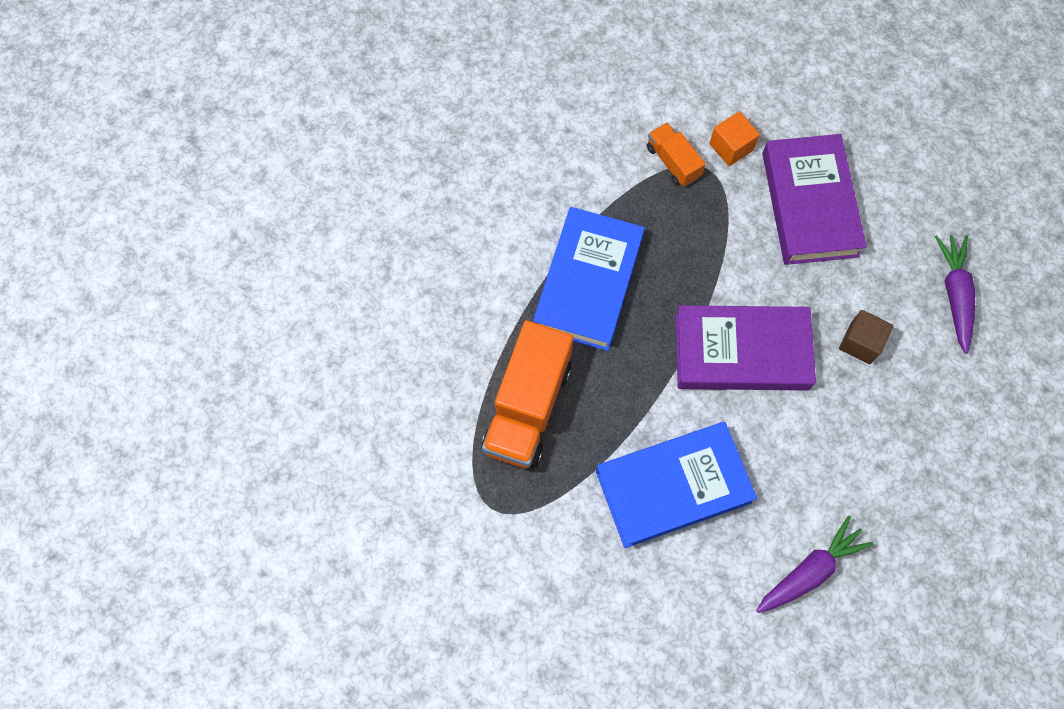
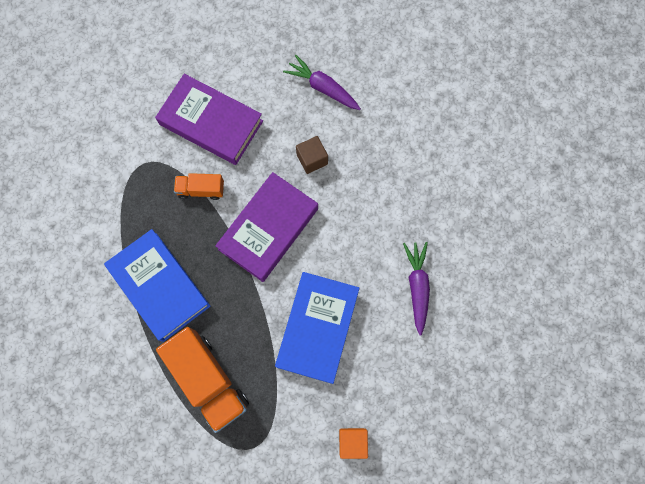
camera: 55 degrees left, 5 degrees up
orange truck [647,123,705,187] -> orange truck moved to [174,173,224,200]
orange cube [710,111,760,166] -> orange cube moved to [339,428,368,459]

